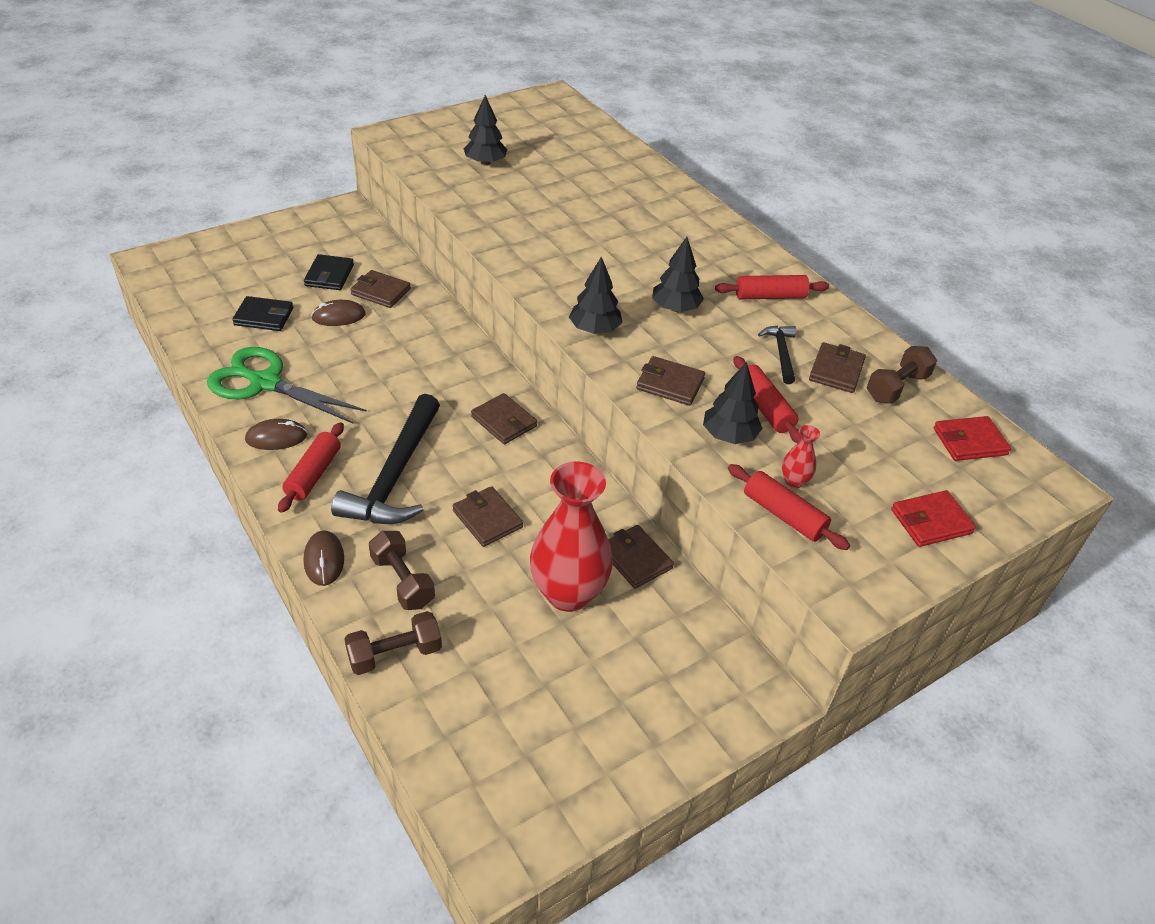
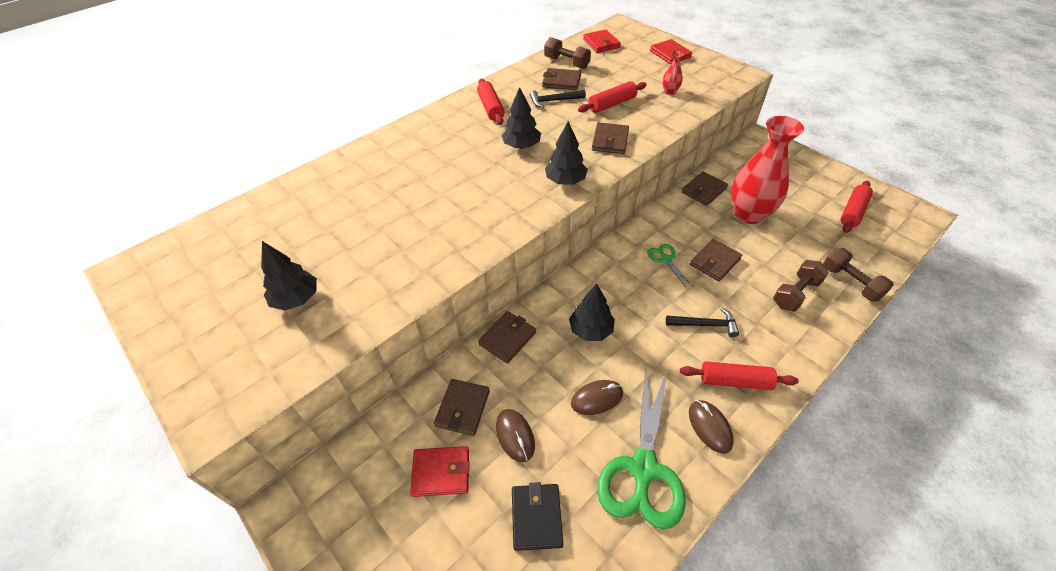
camera: 95 degrees left, 5 degrees up
black wallet [304,254,354,290] -> red wallet [410,446,469,497]
brown mouse [304,530,344,586] -> brown mouse moved to [571,380,623,415]
black hammer [331,394,440,524] -> black hammer [666,308,739,337], size x0.49
brown wallet [471,393,537,444] -> brown wallet moved to [478,311,536,363]
black tree [703,362,763,444] -> black tree moved to [569,284,615,341]
red rolling pin [728,464,850,550] -> red rolling pin moved to [841,181,873,233]
none -> green scissors [647,244,693,289]

